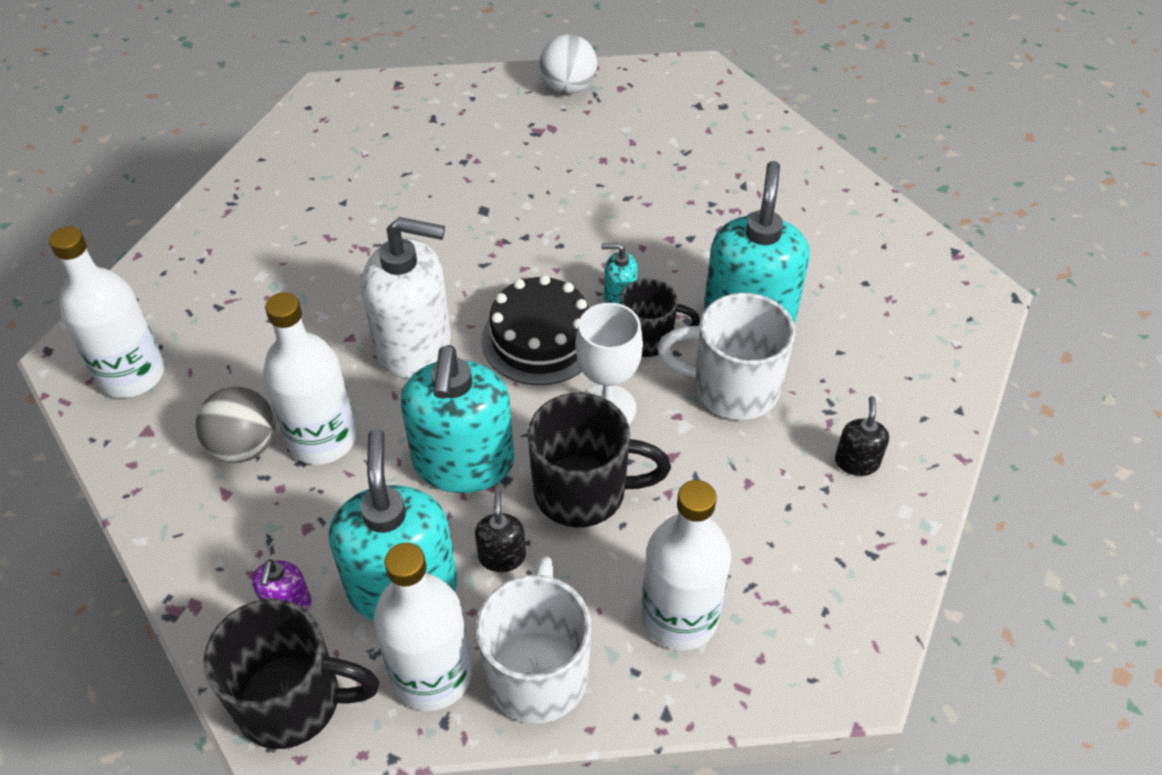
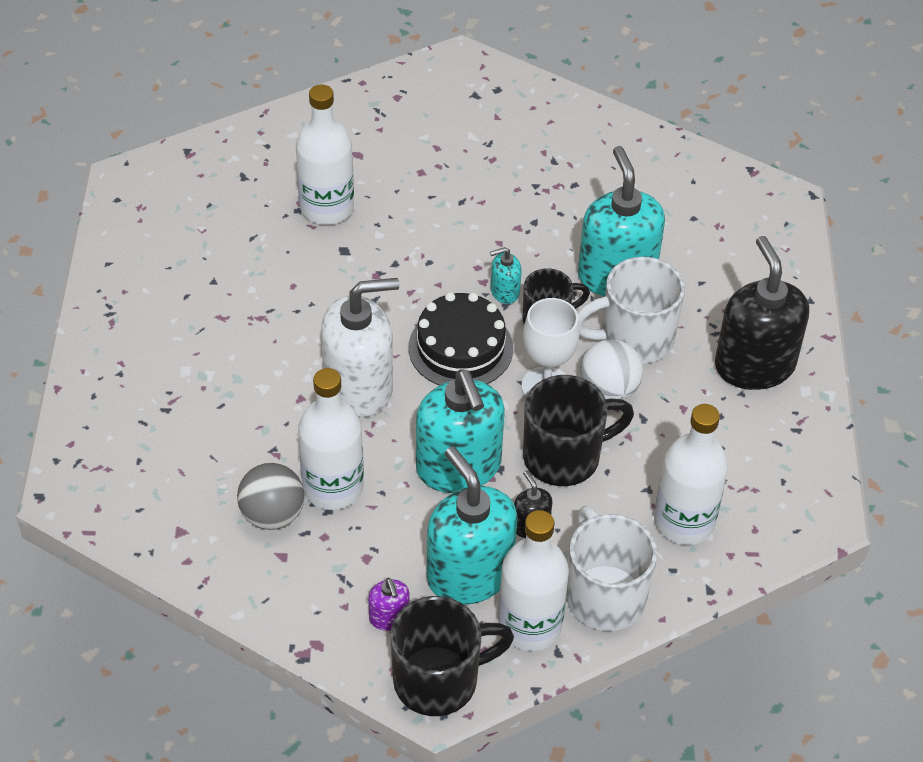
camera: 25 degrees left, 0 degrees up
white bottle [49,226,165,398] -> white bottle moved to [296,84,354,225]
white ball [540,34,597,94] -> white ball moved to [580,339,643,400]
black soap dispenser [835,396,889,476] -> black soap dispenser [715,236,809,390], size x2.26

